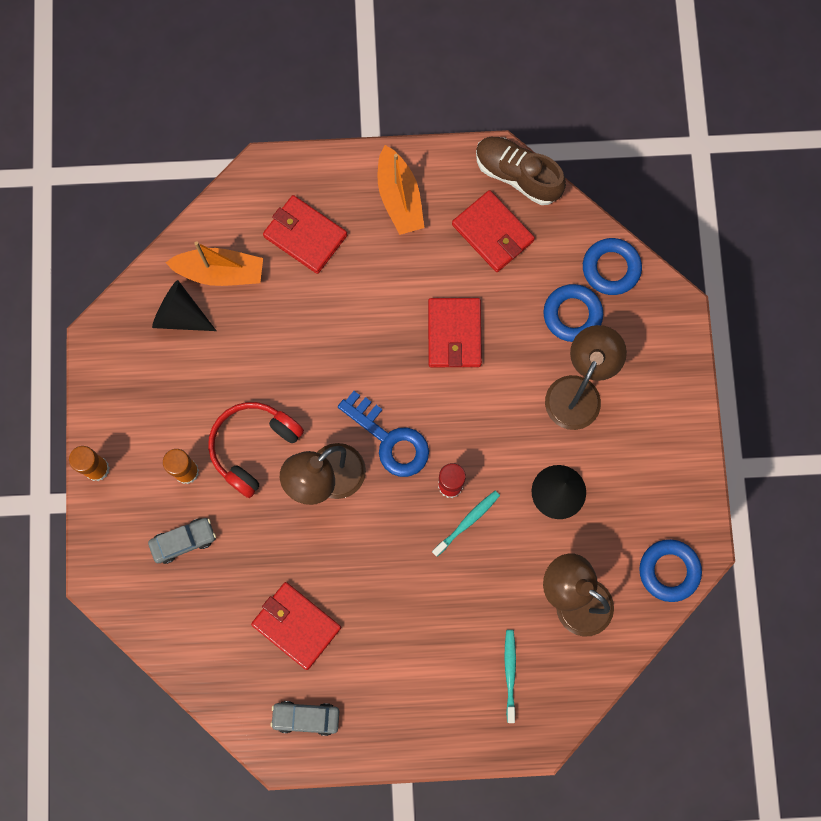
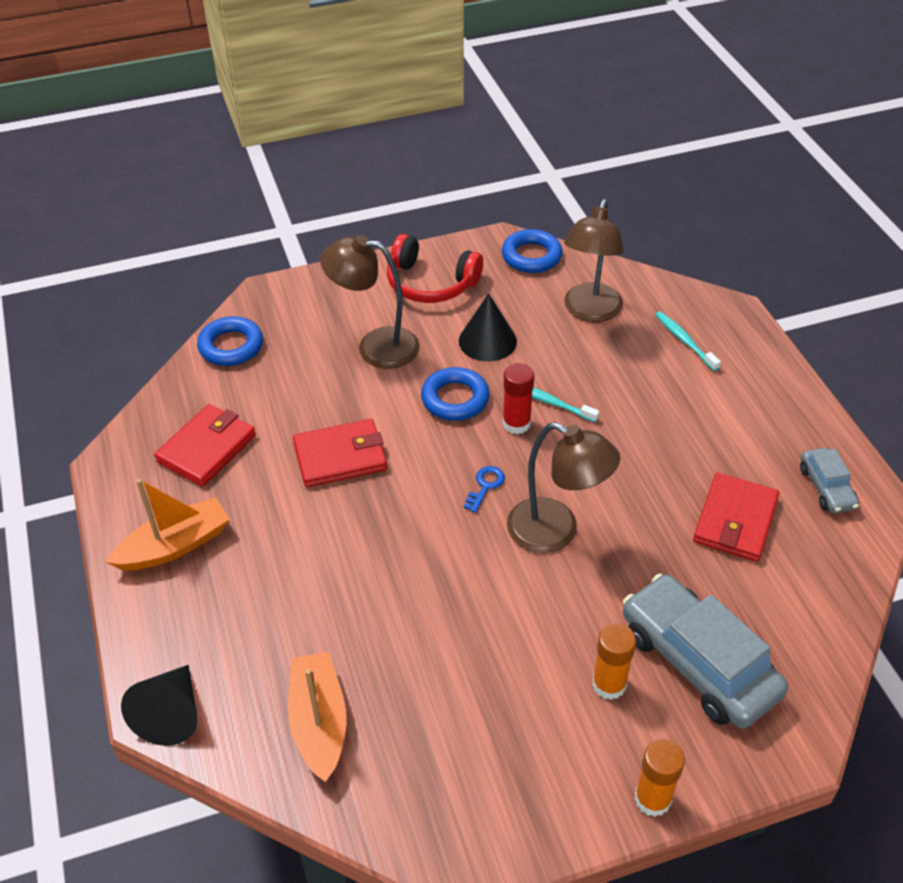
camera: 105 degrees left, 30 degrees down
grey car [148,518,216,564] -> grey car [623,574,788,728], size x1.96
black cone [152,280,216,331] -> black cone moved to [121,665,197,746]
red headphones [208,402,304,498] -> red headphones moved to [387,234,483,303]
red wallet [263,195,347,274] -> none
blue key [338,391,429,477] -> blue key [464,466,505,513], size x0.48
brown shoe [476,137,566,205] -> none
turquoise toothbrush [504,630,516,723] -> turquoise toothbrush turned 75 degrees clockwise [655,311,721,371]
blue ring [543,284,603,342] -> blue ring moved to [421,367,490,421]

